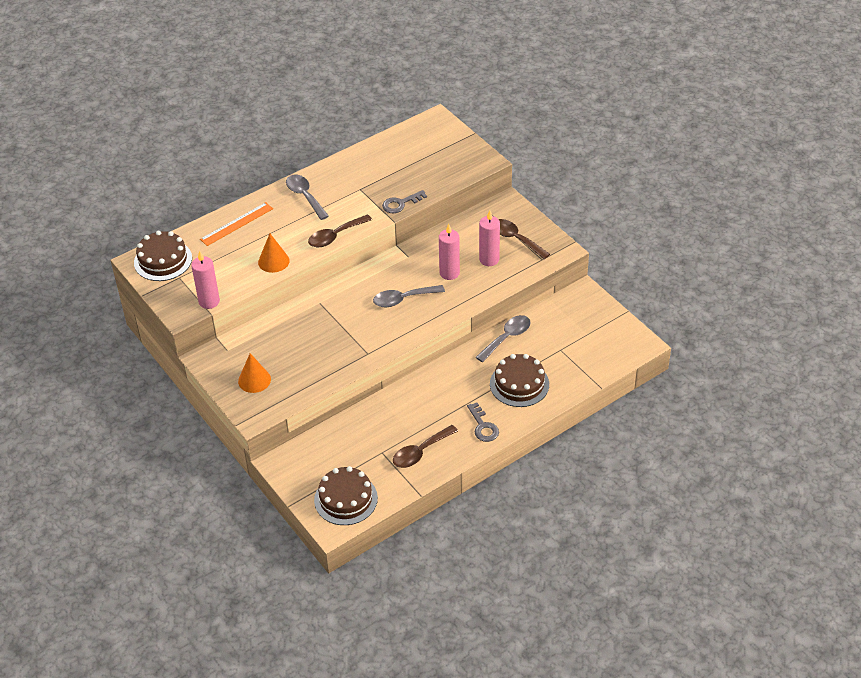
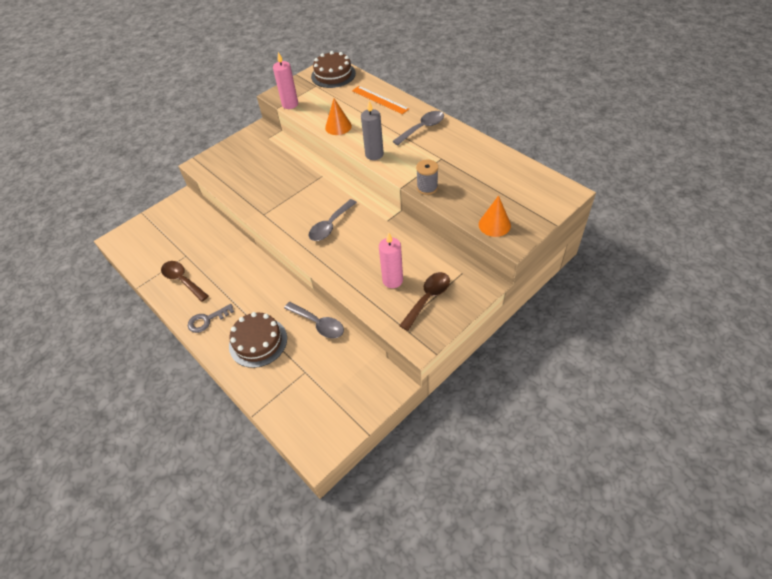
camera: 85 degrees right, 5 degrees up
orange cone [238,353,271,393] -> orange cone moved to [479,195,511,237]
brown spoon [308,214,372,247] -> grey candle [361,101,384,160]
brown cake [314,466,378,525] -> none
grey spoon [373,285,445,307] -> grey spoon turned 120 degrees counterclockwise [309,199,357,241]
grey key [382,190,427,213] -> grey spool [416,159,438,195]
pink candle [439,224,460,280] -> none

